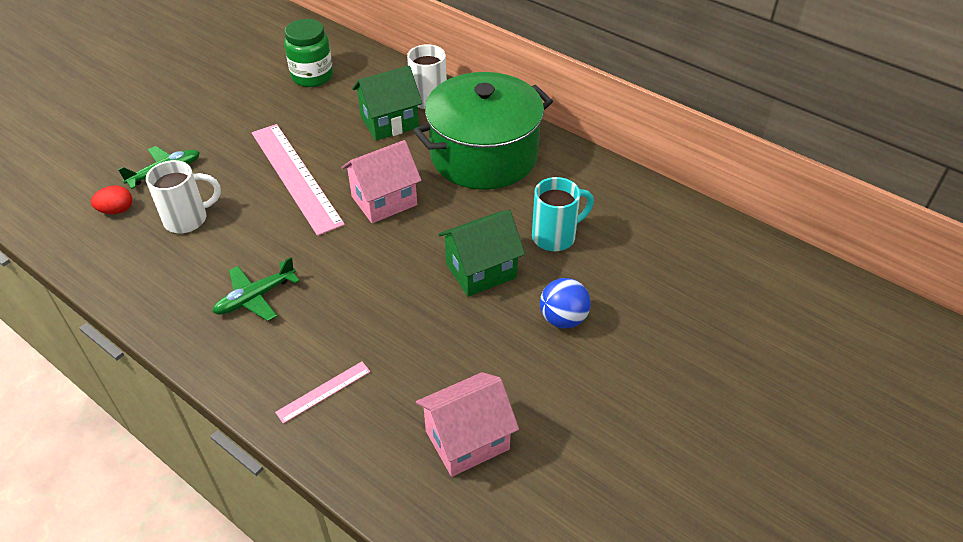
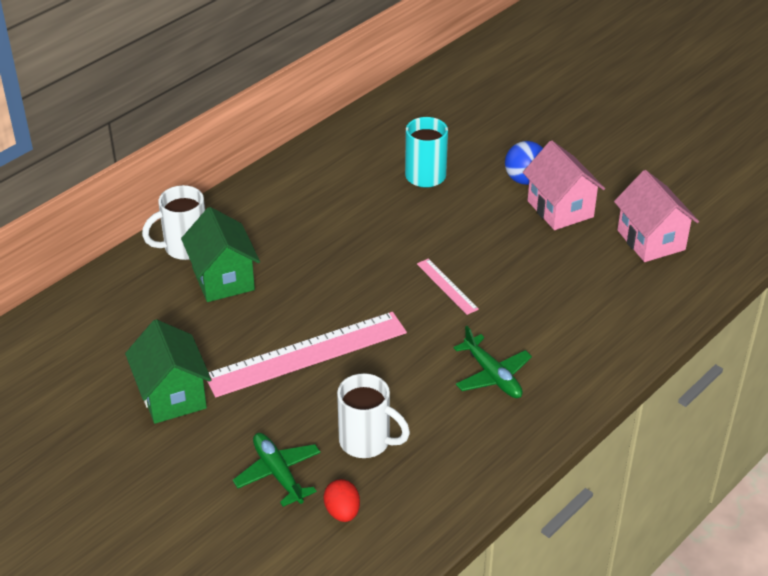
camera: 85 degrees left, 5 degrees down
white mug [146,160,221,233] -> white mug turned 135 degrees clockwise [337,373,410,458]
pink ruler [275,362,370,424] -> pink ruler moved to [417,259,479,315]
green jar [284,19,333,87] -> none
pink house [342,140,422,223] -> pink house moved to [523,140,605,230]
green pot [413,72,553,190] -> none
green house [438,210,525,297] -> green house moved to [125,319,212,424]

